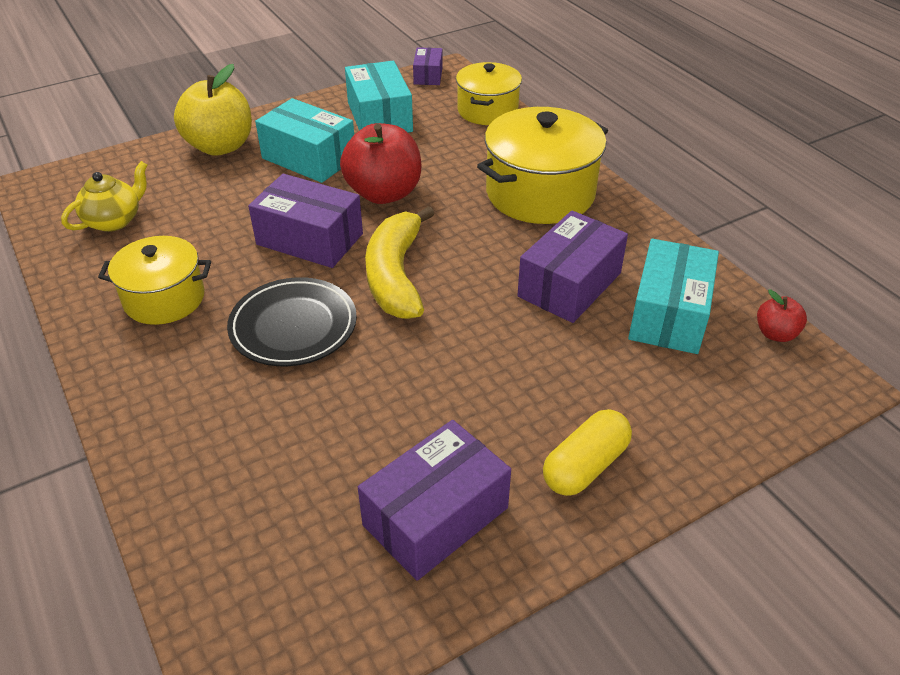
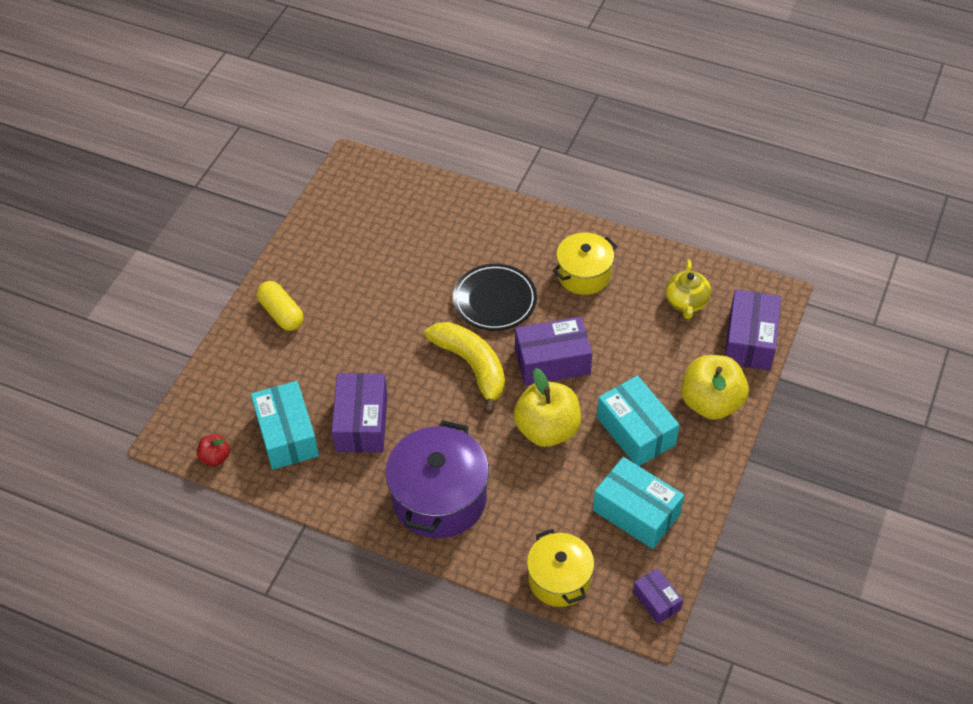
camera: 145 degrees right, 10 degrees up
turquoise box [255,98,354,183] -> turquoise box turned 60 degrees clockwise [597,376,680,466]
red apple [340,123,421,204] -> yellow apple [513,368,581,447]
purple box [358,420,511,581] -> purple box moved to [725,289,781,370]
yellow pot [477,107,608,224] -> purple pot [386,420,489,538]
yellow capsule [543,409,632,496] -> yellow capsule turned 45 degrees counterclockwise [257,281,304,331]

